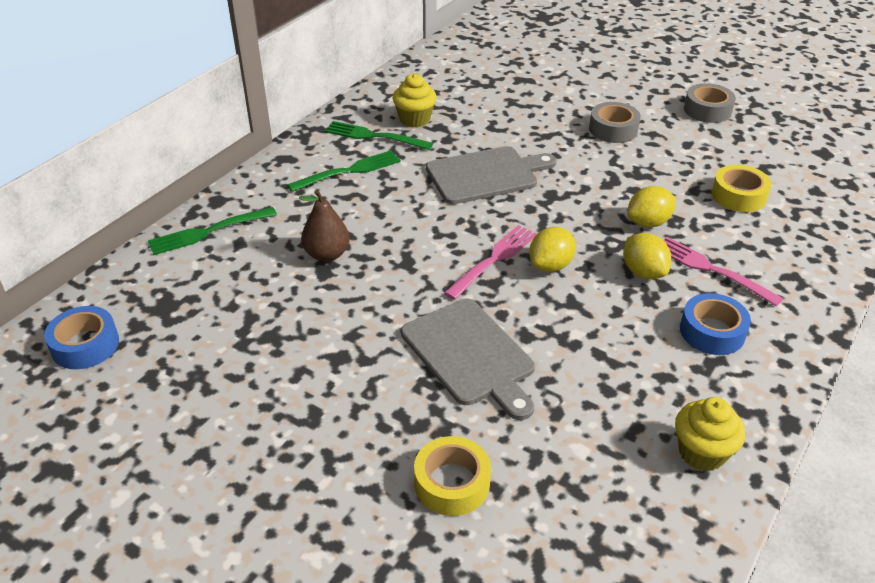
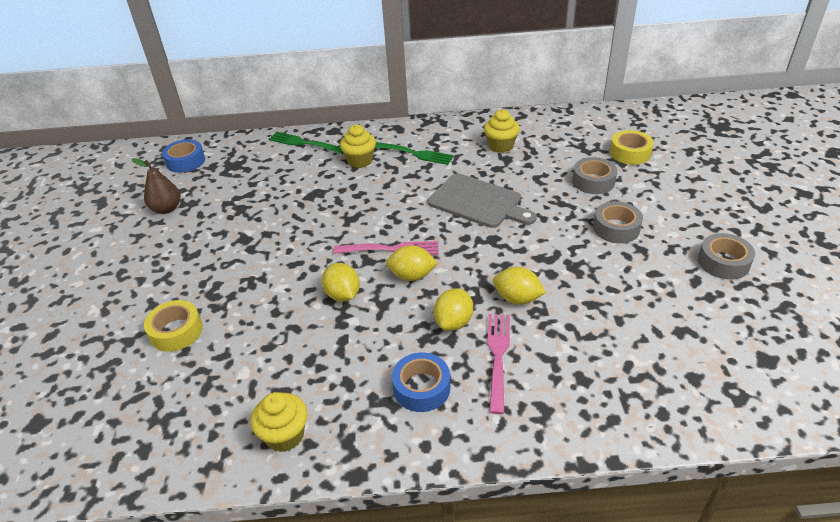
camera: 55 degrees right, 0 degrees up
brown pear [299,190,350,262] -> brown pear moved to [132,158,180,214]
green fork [325,121,433,150] -> none
grey cutting board [401,299,535,420] -> none
yellow tape [712,165,772,212] -> yellow tape moved to [610,130,654,165]
none -> yellow lemon [322,263,360,302]
none -> yellow cupcake [340,124,376,168]
none -> grey tape [572,157,617,194]

